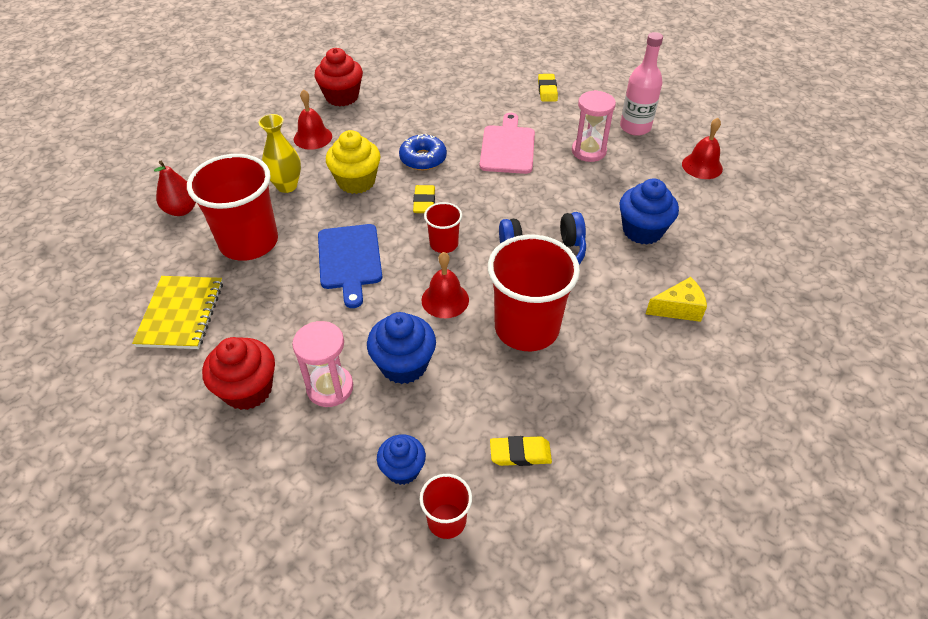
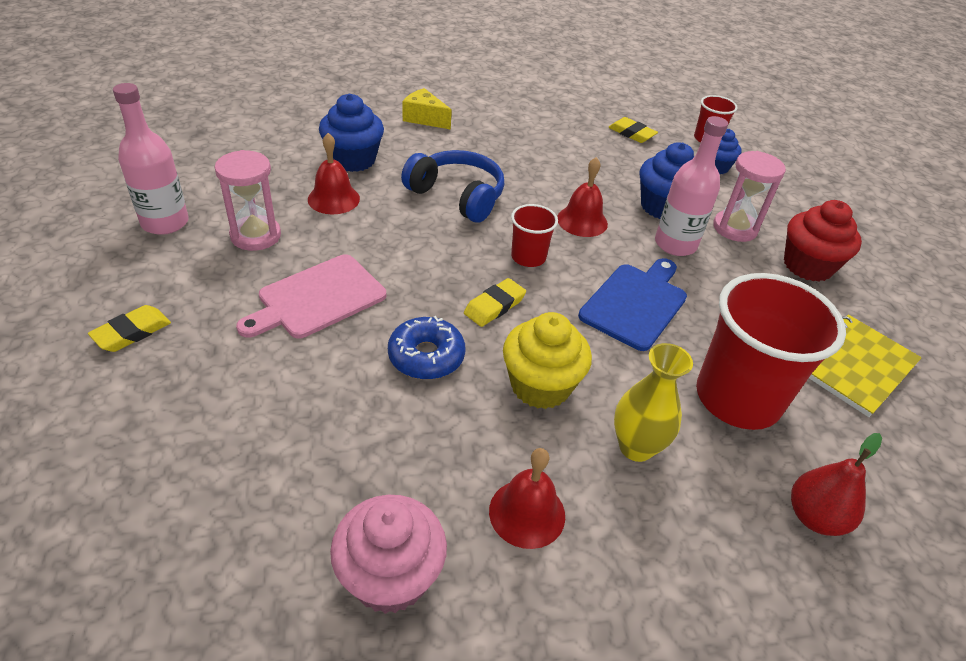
camera: 140 degrees left, 5 degrees down
red cupcake [314,48,363,107] -> pink cupcake [330,495,447,614]
red cup [488,235,580,351] -> none
red bell [682,118,723,179] -> red bell moved to [308,133,360,214]
none -> pink bottle [655,116,728,256]

